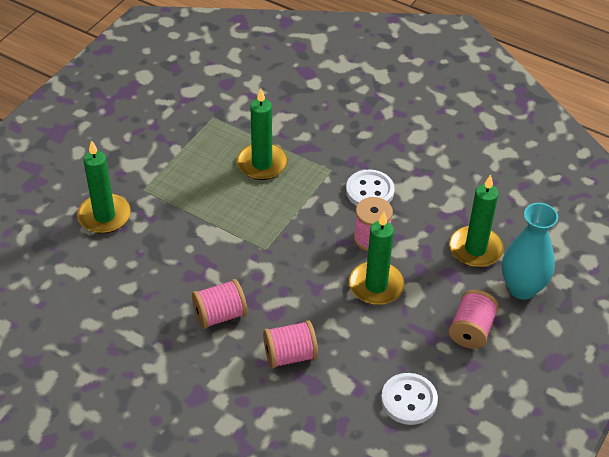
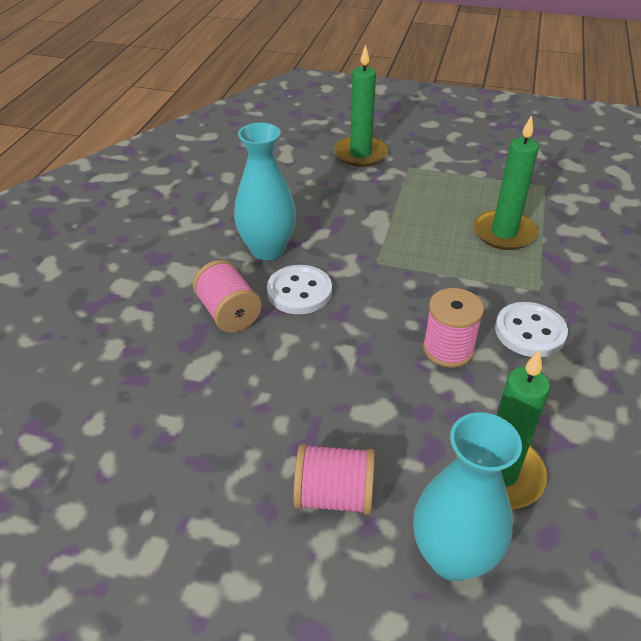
camera: 75 degrees right, 5 degrees down
pink spool [192,279,247,329] -> turquoise vase [234,123,296,260]
green candle [349,212,405,305] -> none
white button [381,373,438,425] -> white button moved to [267,265,332,314]

